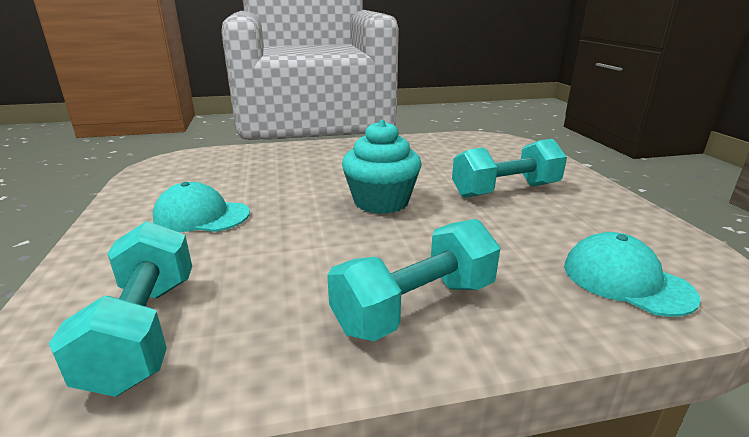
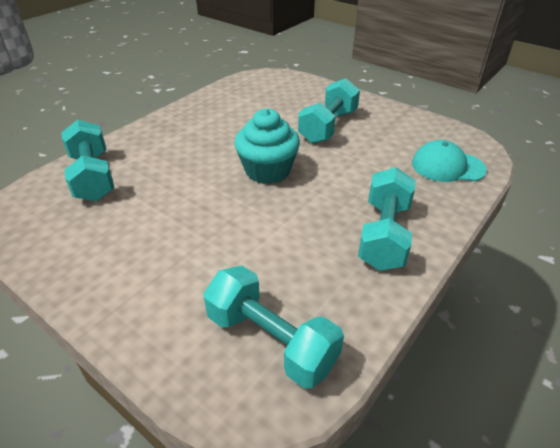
camera: 40 degrees left, 15 degrees up
turquoise cap [153,182,250,232] -> none
none -> turquoise dumbbell [61,120,114,201]

